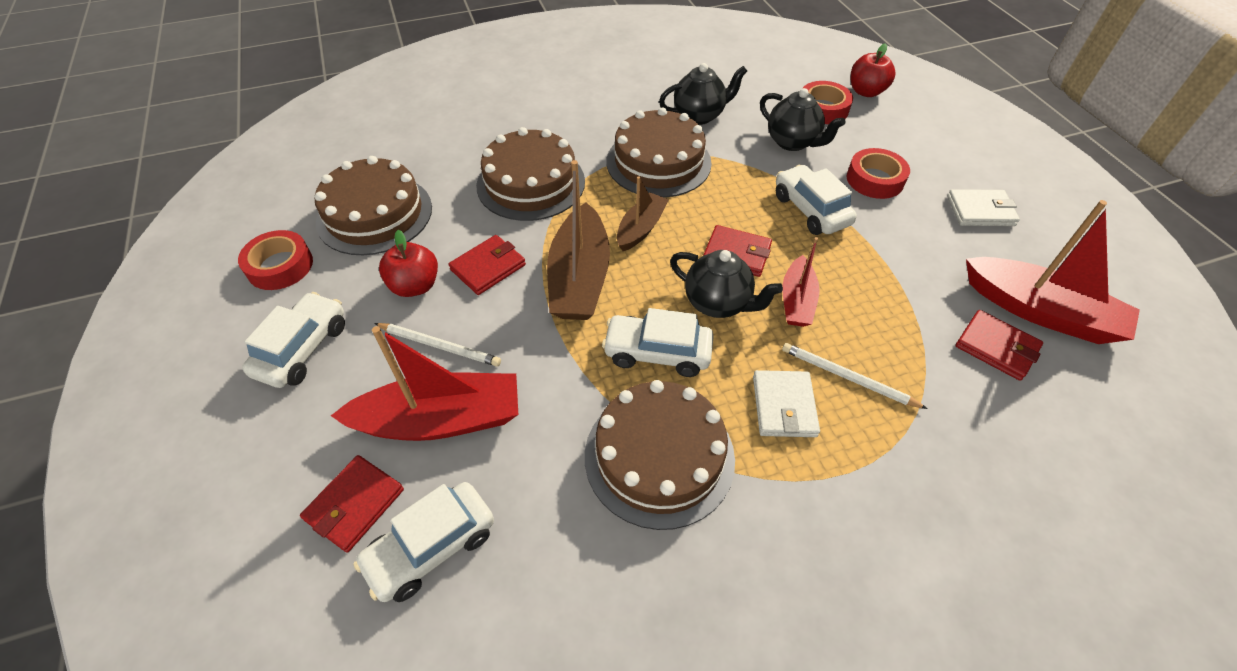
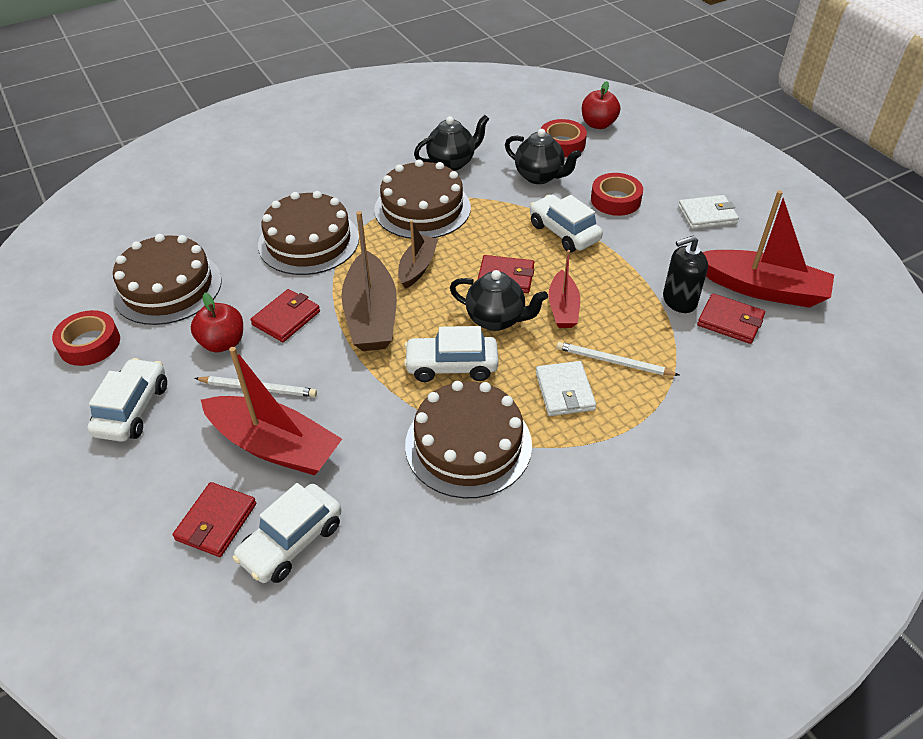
camera: 10 degrees left, 5 degrees down
red boat [331,326,518,441] -> red boat turned 45 degrees clockwise [201,347,342,475]
none -> black soap dispenser [663,236,708,313]

